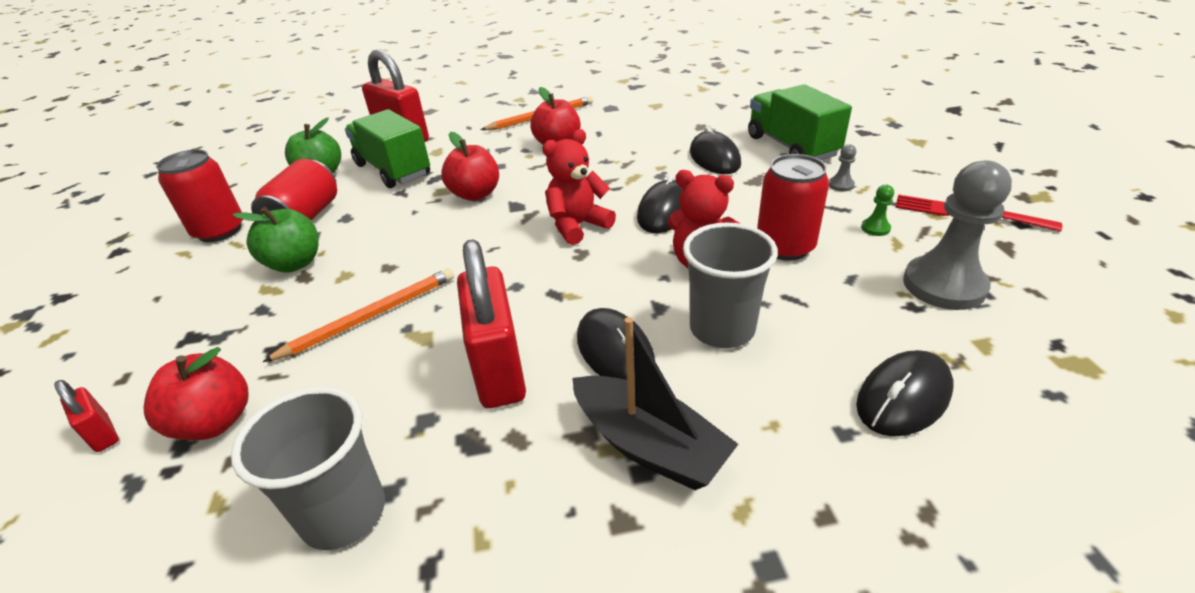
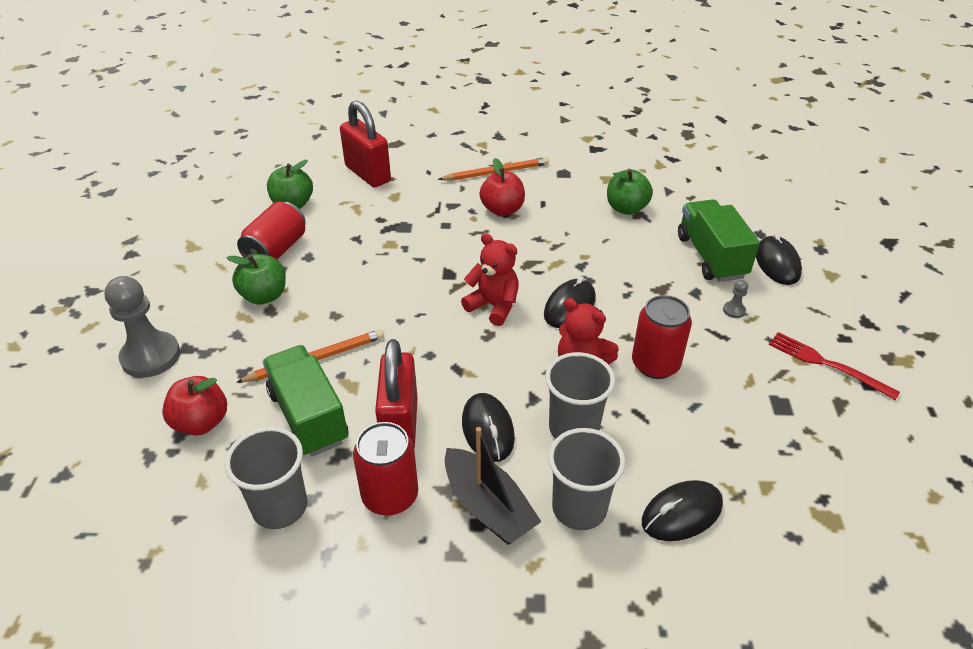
camera: 10 degrees right, 5 degrees up
red padlock [54,380,119,452] -> none
red can [156,149,243,242] -> red can moved to [353,422,418,515]
green truck [345,109,430,188] -> green truck moved to [263,345,348,457]
red apple [441,132,499,201] -> none
red teddy bear [542,129,616,245] -> red teddy bear turned 60 degrees clockwise [461,233,519,326]
black mouse [690,126,741,174] -> black mouse moved to [756,233,802,285]
green pawn [861,185,894,236] -> none
grey pawn [903,160,1012,310] -> grey pawn moved to [104,276,180,378]
none -> grey cup [548,428,625,530]
none -> green apple [607,169,653,215]

